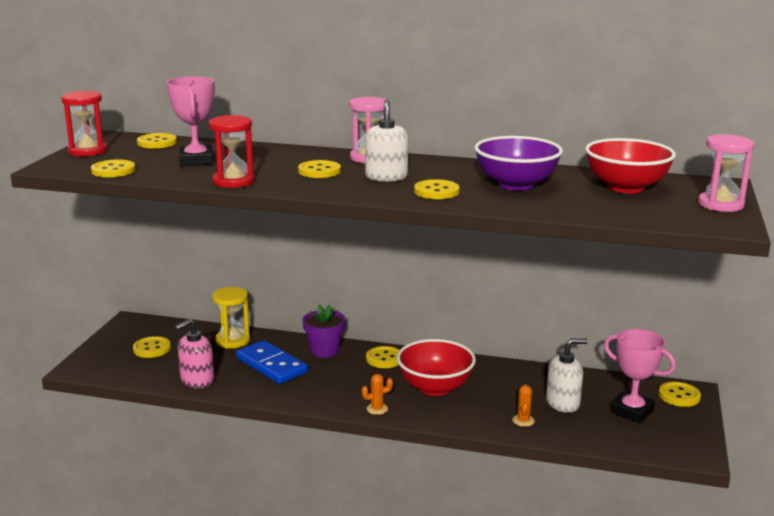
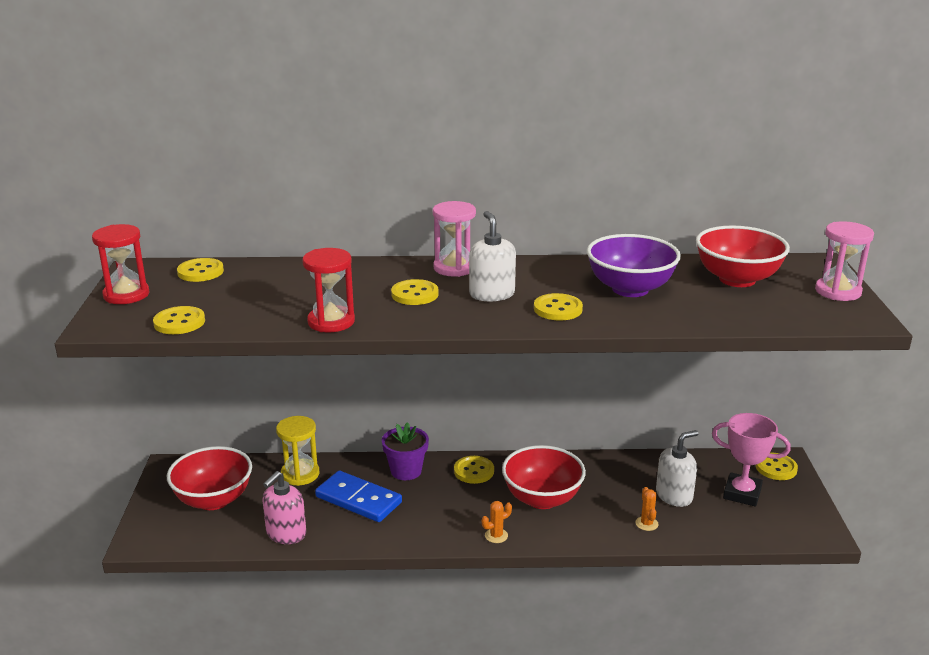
camera: 15 degrees left, 5 degrees up
yellow button [133,336,171,358] -> red bowl [167,446,252,510]
pink trophy [167,76,215,166] -> none

